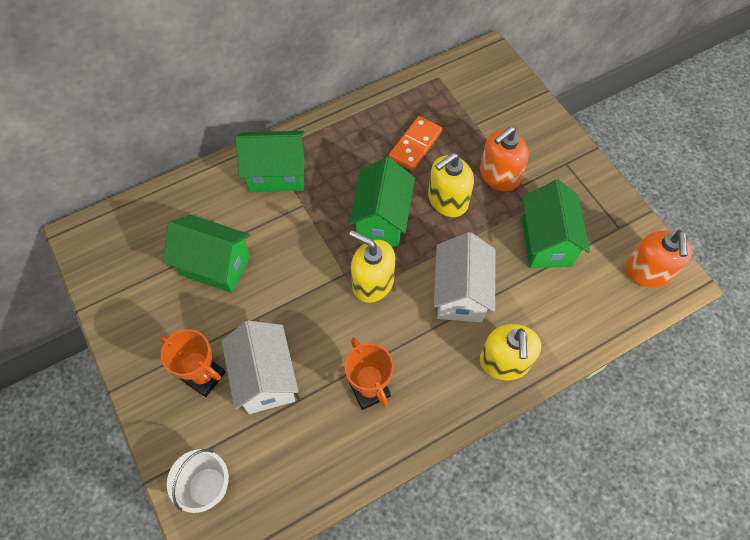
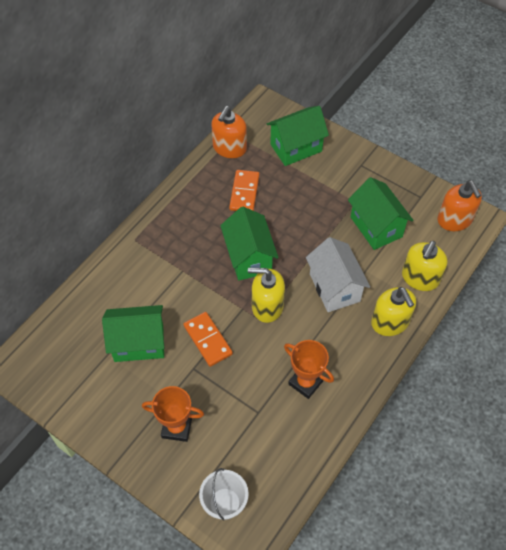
camera: 25 degrees left, 5 degrees down
white house [221,320,299,414] -> none
green house [235,131,304,192] -> green house moved to [267,106,329,166]
yellow soap dispenser [428,153,474,217] -> yellow soap dispenser moved to [402,241,447,291]
orange soap dispenser [480,126,529,191] -> orange soap dispenser moved to [212,106,247,158]
none -> orange domino [184,312,233,367]

